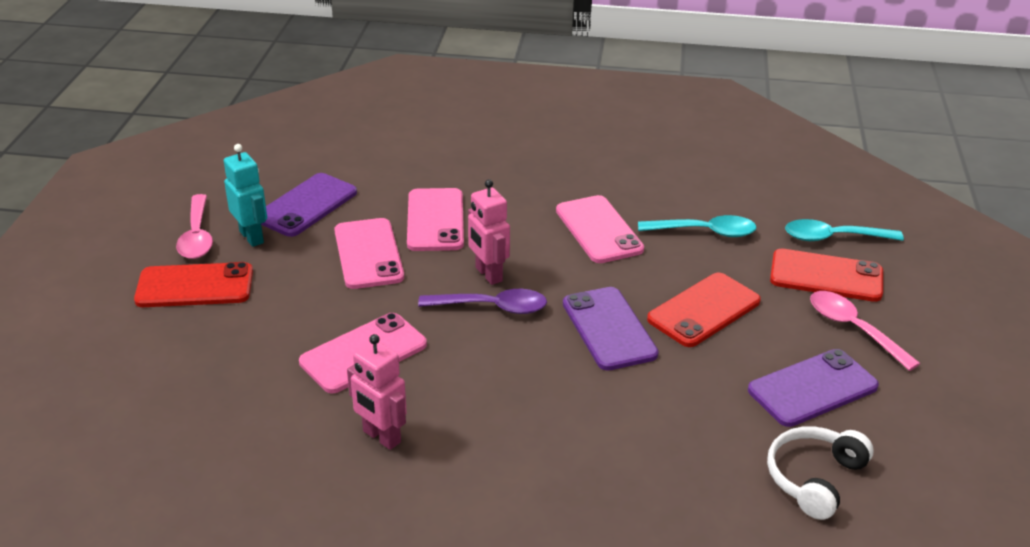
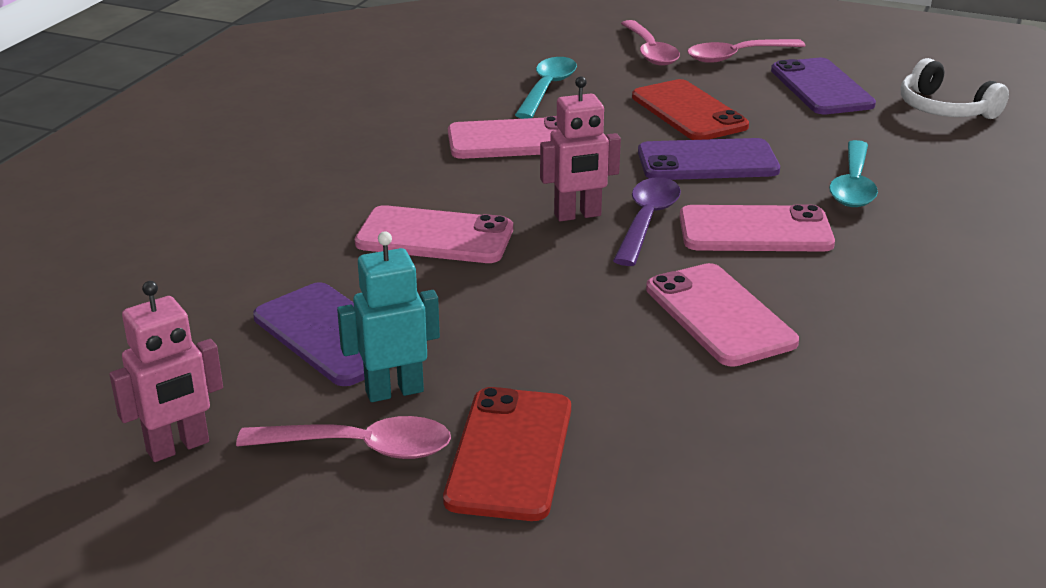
camera: 75 degrees left, 5 degrees down
pink phone [334,218,404,289] -> pink phone moved to [679,204,835,251]
pink robot [347,334,407,450] -> pink robot moved to [109,281,223,462]
red phone [770,249,883,302] -> pink spoon [621,20,680,66]
turquoise spoon [785,219,904,241] -> turquoise spoon moved to [829,140,878,207]

